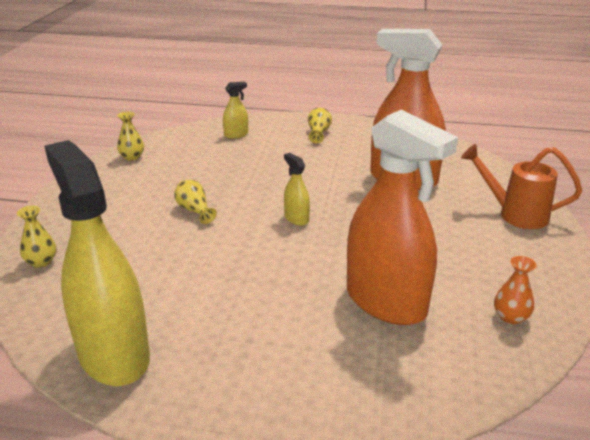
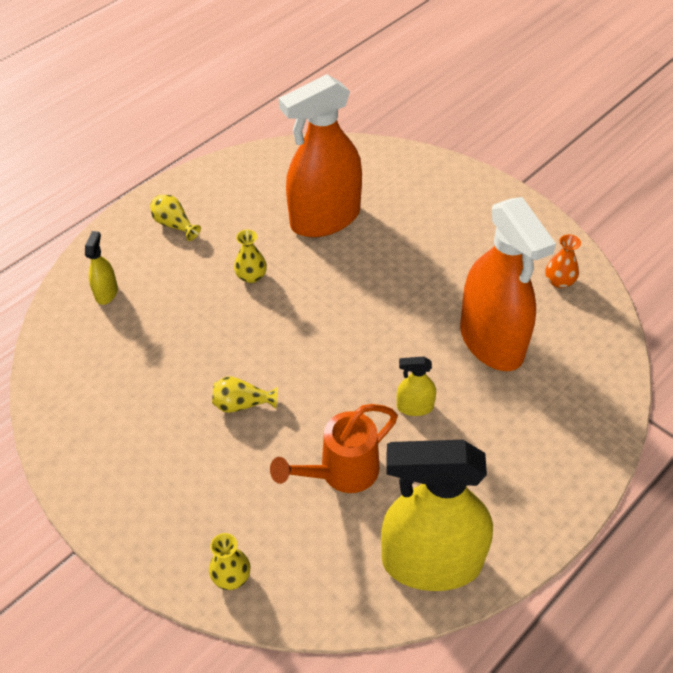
camera: 55 degrees left, 20 degrees up
yellow vase [117,112,144,161] -> yellow vase moved to [234,230,267,283]
yellow spray bottle [284,153,310,226] -> yellow spray bottle moved to [397,356,436,416]
orange spray bottle [347,109,458,325] -> orange spray bottle turned 75 degrees clockwise [460,197,556,371]
orange watering can [461,144,582,229] -> orange watering can moved to [270,404,398,493]

